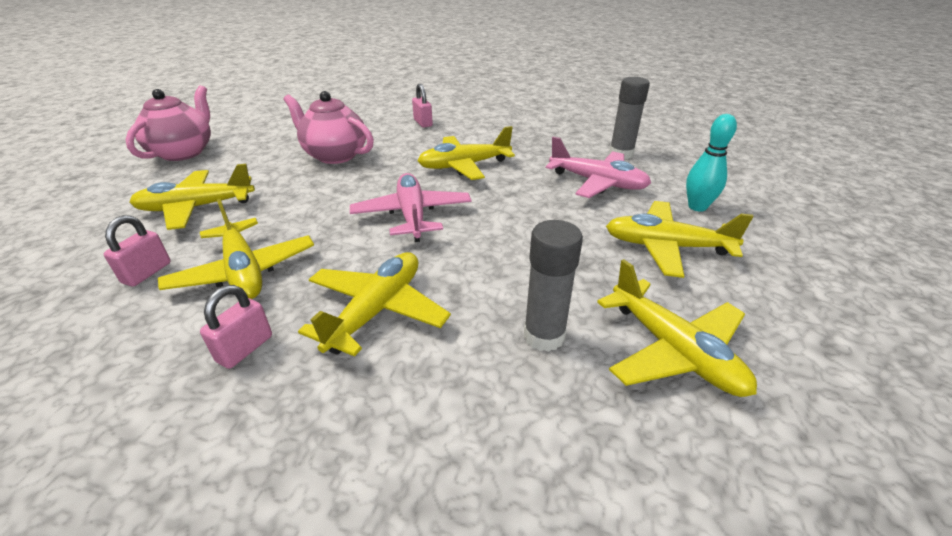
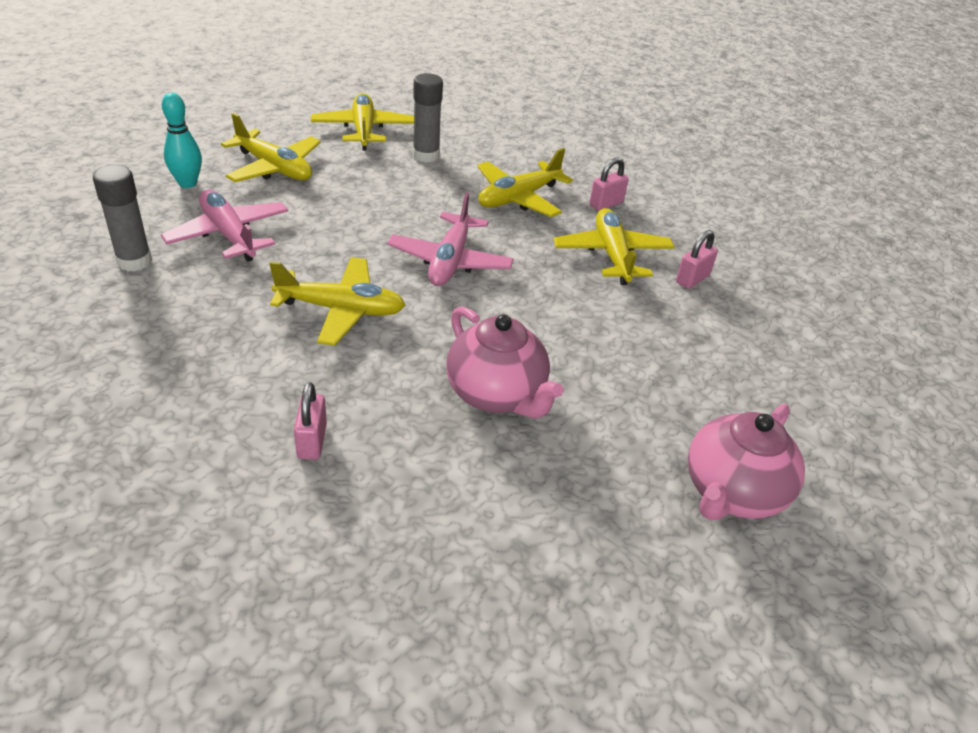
camera: 160 degrees left, 5 degrees up
yellow plane [130,164,255,230] -> none

